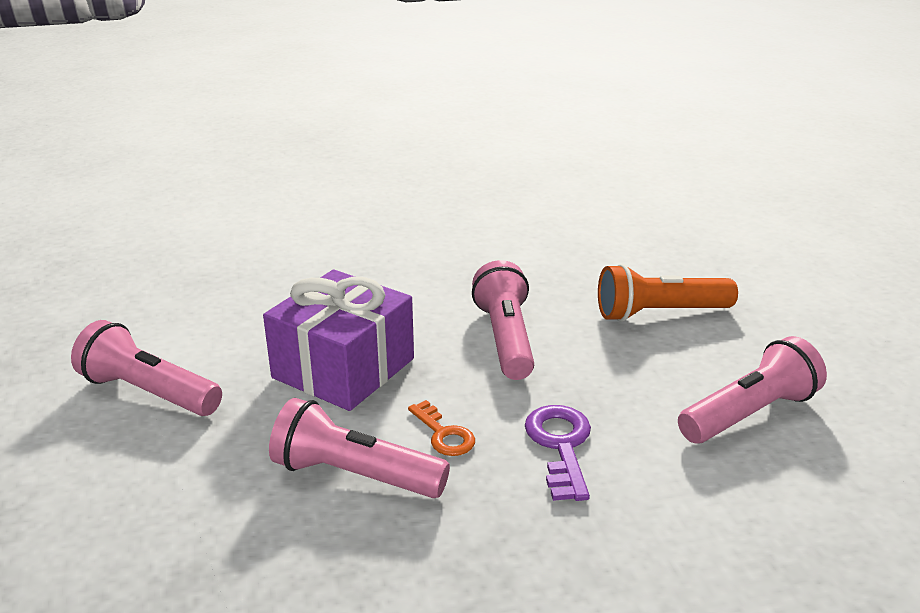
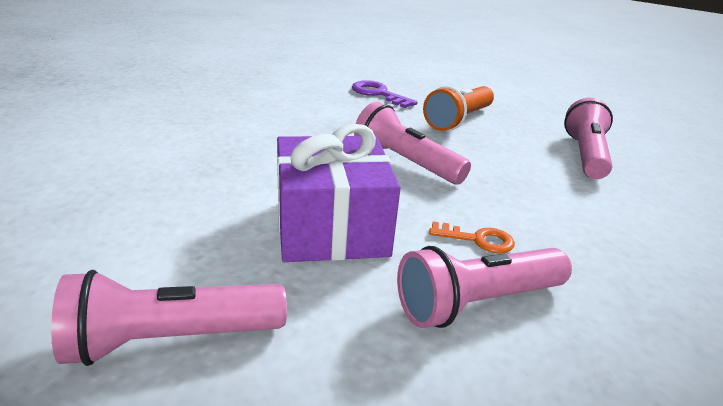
camera: 45 degrees left, 0 degrees up
purple key [525,405,591,501] -> purple key moved to [352,80,418,108]

